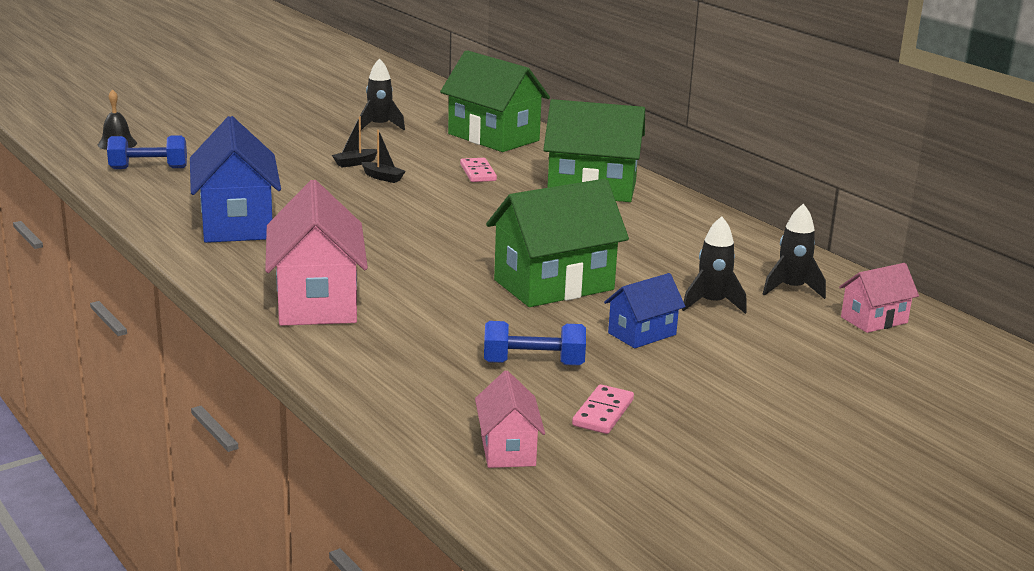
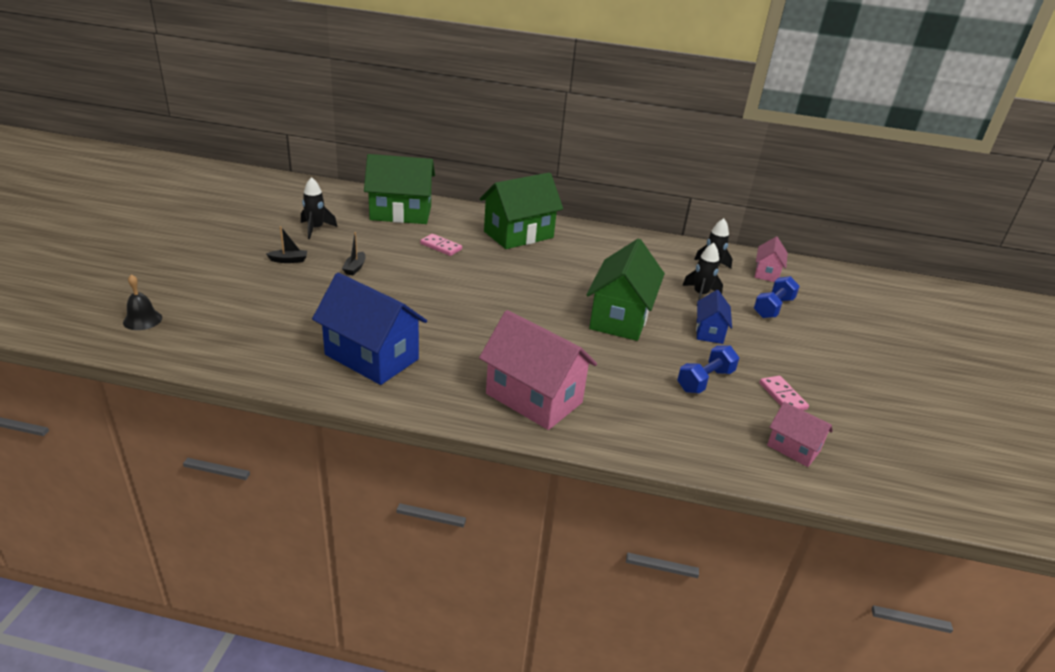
camera: 45 degrees left, 10 degrees up
blue dumbbell [107,136,187,169] -> blue dumbbell moved to [754,276,800,318]
black boat [361,130,406,183] -> black boat moved to [266,226,307,263]

